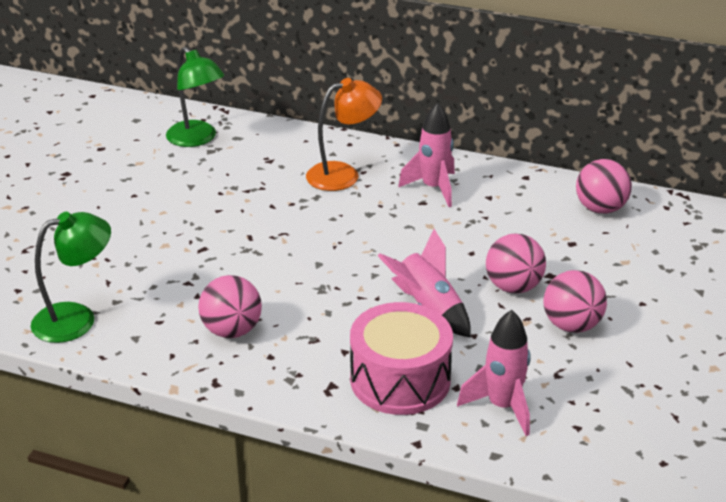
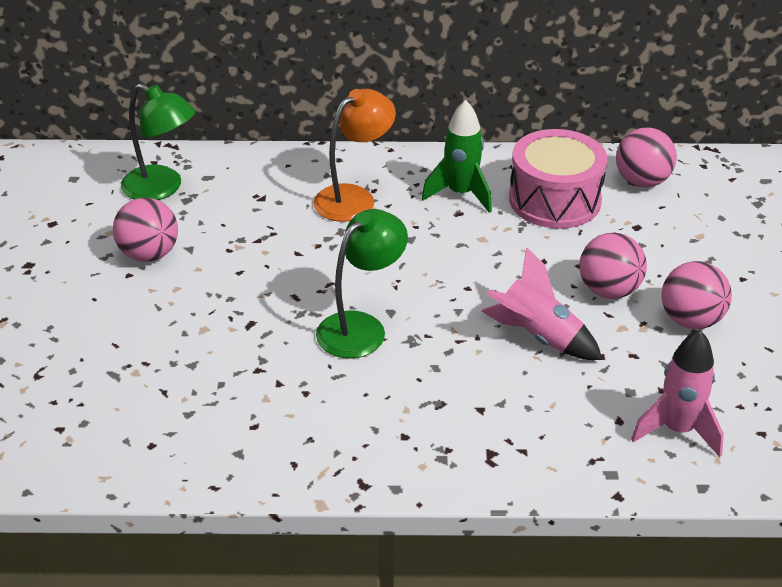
camera: 20 degrees left, 5 degrees up
green lamp [31,212,111,343] -> green lamp moved to [316,209,408,358]
pink ball [198,275,262,338] -> pink ball moved to [113,197,178,262]
pink drum [350,302,453,415] -> pink drum moved to [509,129,608,229]
pink rocket [398,102,455,207] -> green rocket [422,100,492,213]

